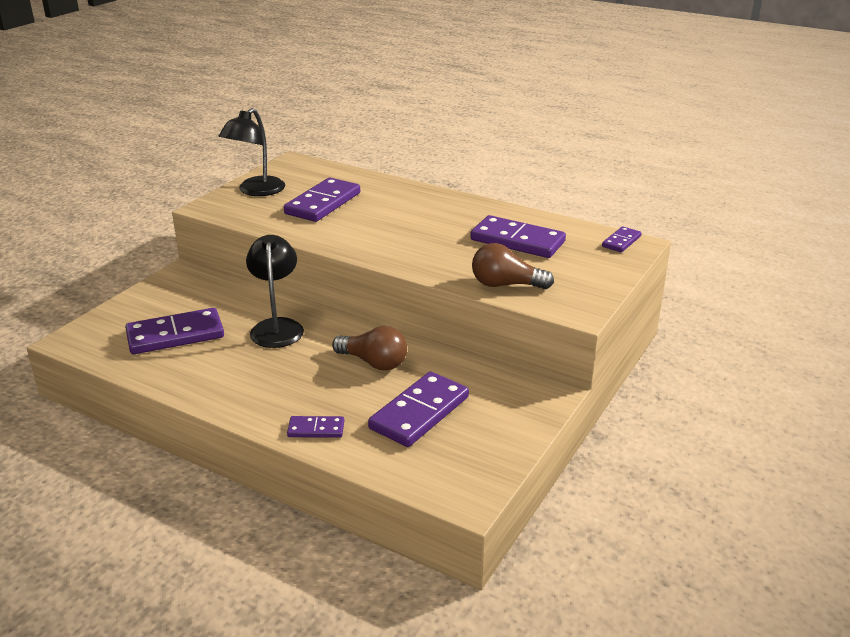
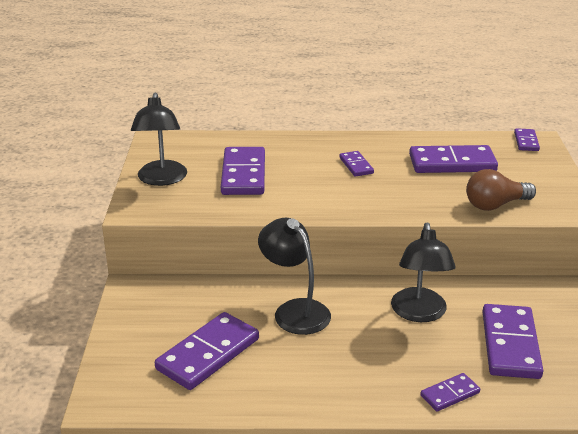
camera: 30 degrees left, 0 degrees up
brown light bulb [332,326,407,370] -> black lamp [391,222,456,322]
none -> purple domino [339,151,374,177]

